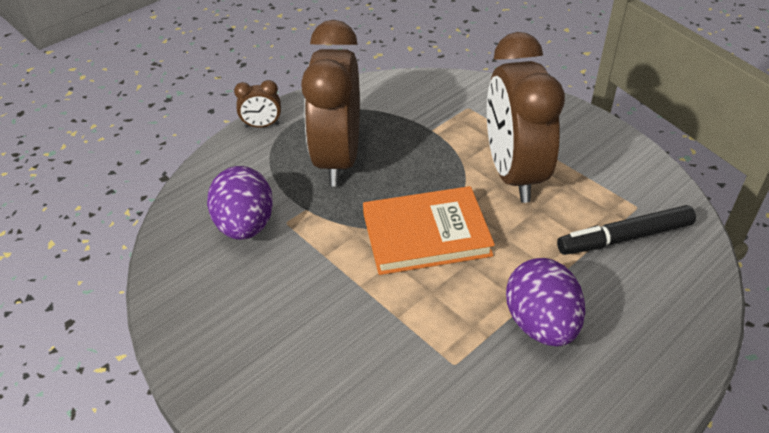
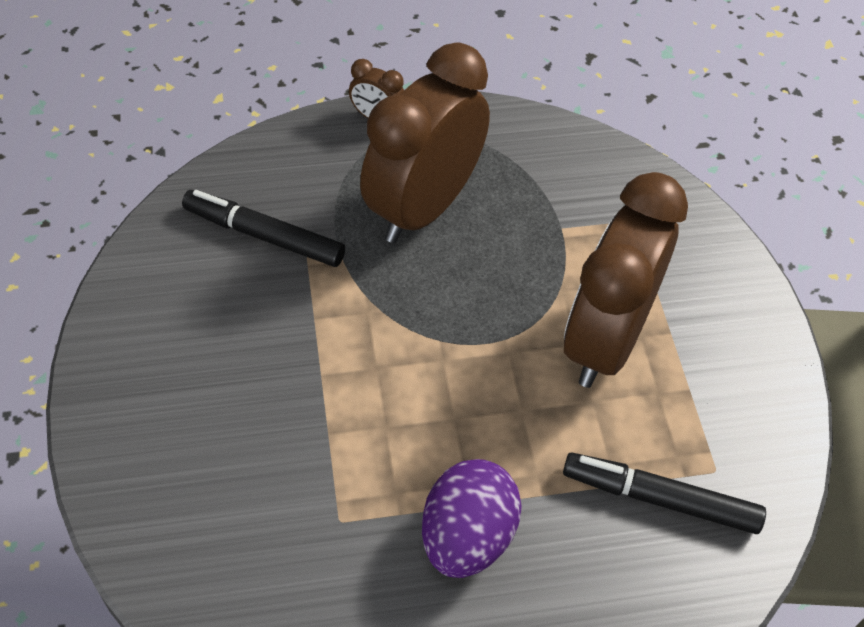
camera: 30 degrees right, 10 degrees up
purple egg [207,166,273,240] -> black marker [182,190,345,267]
orange book [363,186,495,275] -> none

